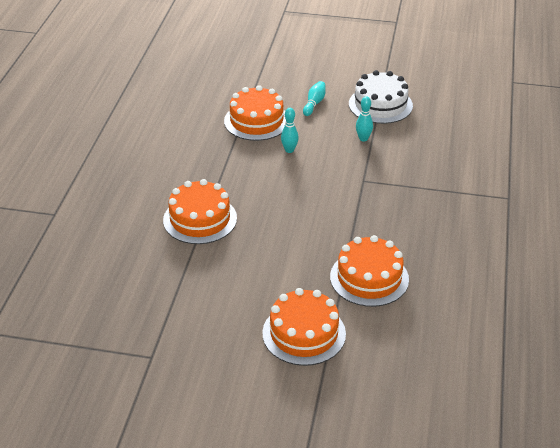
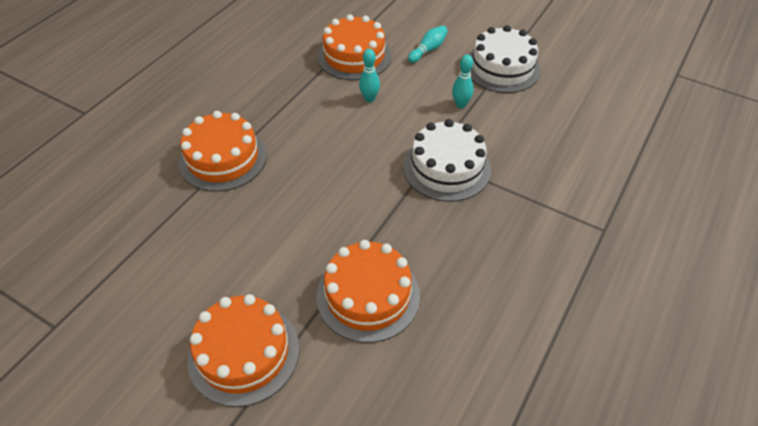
camera: 20 degrees right, 10 degrees up
none -> white cake [403,119,491,202]

